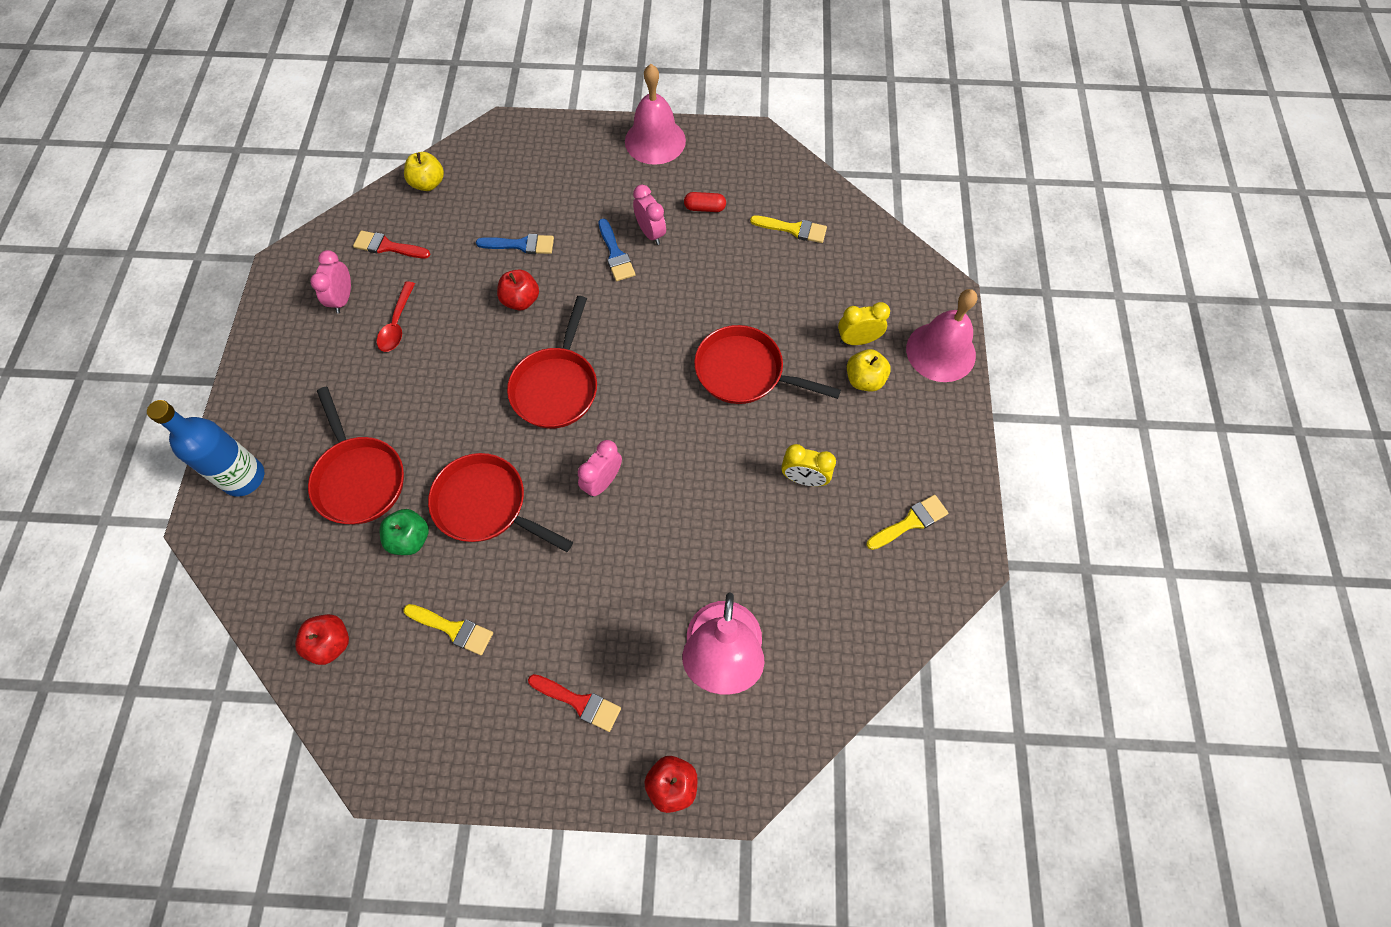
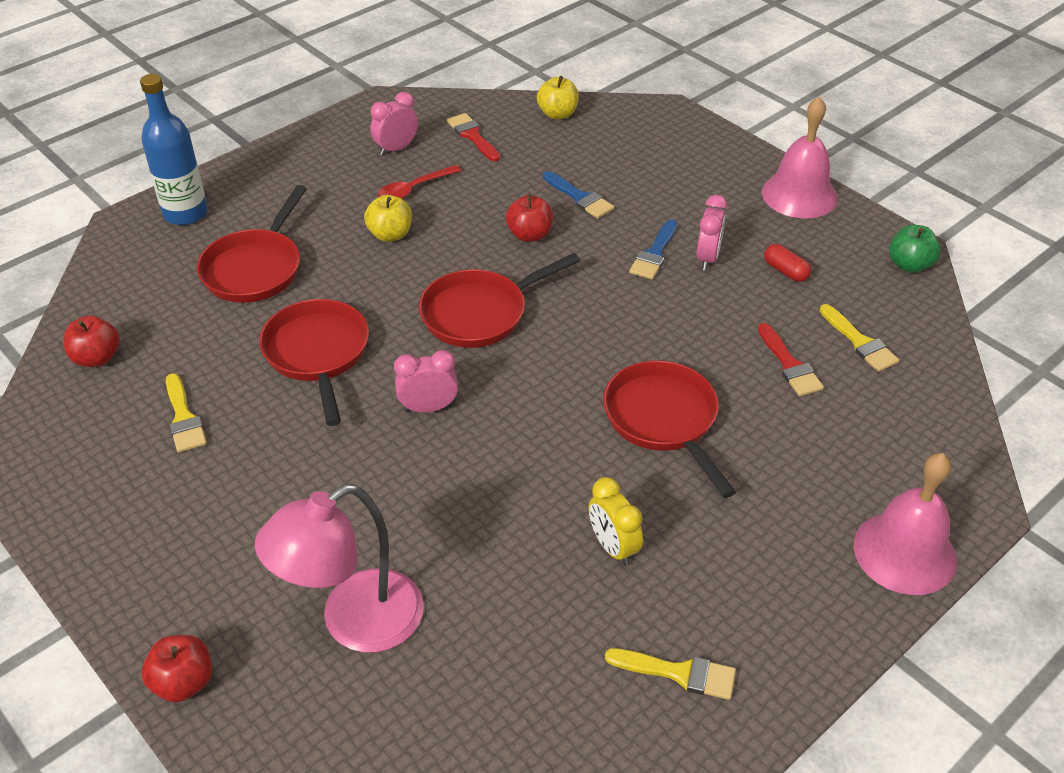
camera: 45 degrees right, 20 degrees down
green apple [380,509,429,555] -> green apple moved to [889,225,941,273]
red brush [528,674,621,732] -> red brush moved to [758,323,824,396]
yellow clock [838,302,890,345] -> none
yellow apple [847,349,891,392] -> yellow apple moved to [364,195,412,242]

